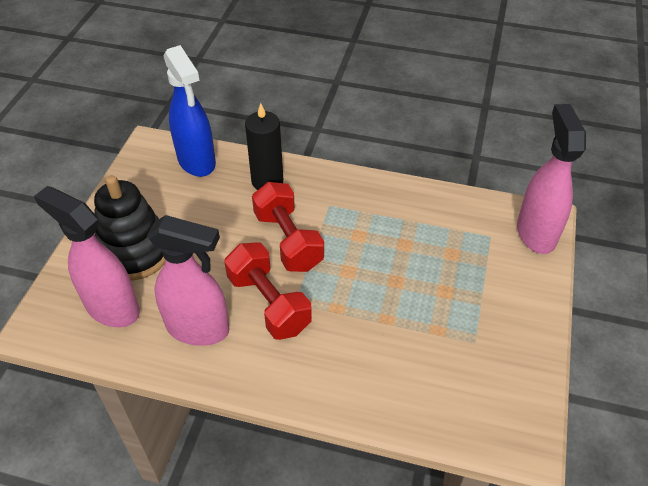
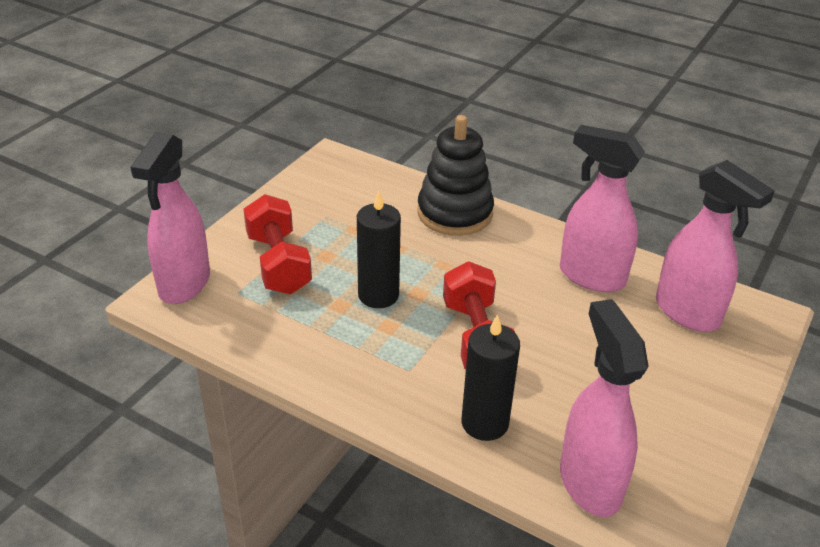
camera: 165 degrees left, 10 degrees down
black stacking toy [94,175,166,280] -> black stacking toy moved to [417,115,494,236]
blue spray bottle [164,45,216,177] -> pink spray bottle [560,299,649,517]
red dumbbell [224,242,312,340] -> red dumbbell moved to [243,194,312,294]
none -> black candle [357,191,401,308]

